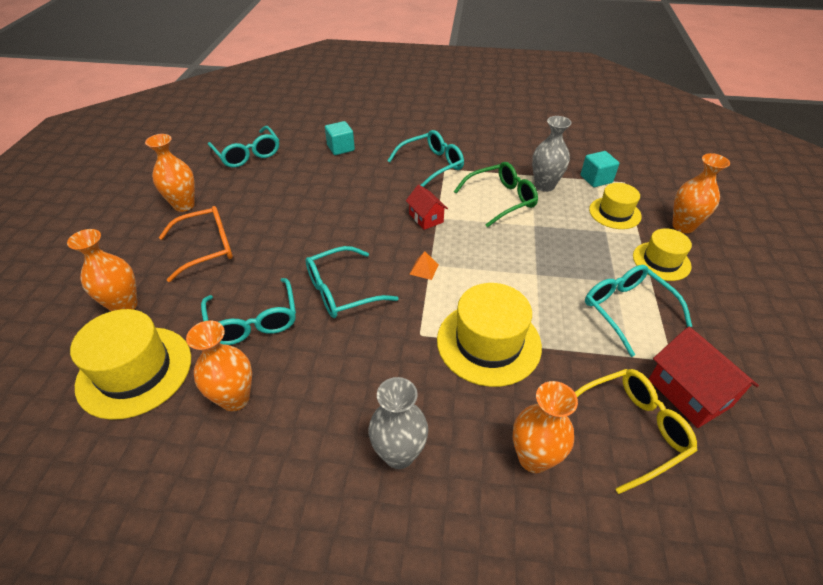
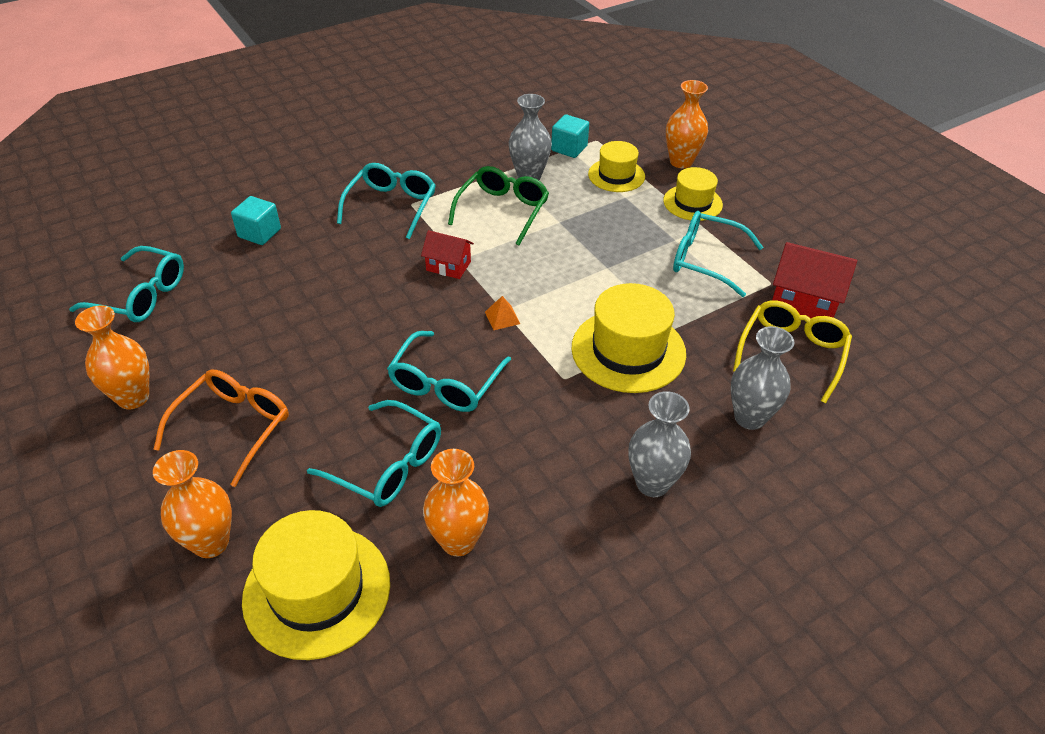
camera: 40 degrees left, 0 degrees up
orange vase [513,381,578,473] -> grey vase [731,326,794,430]

